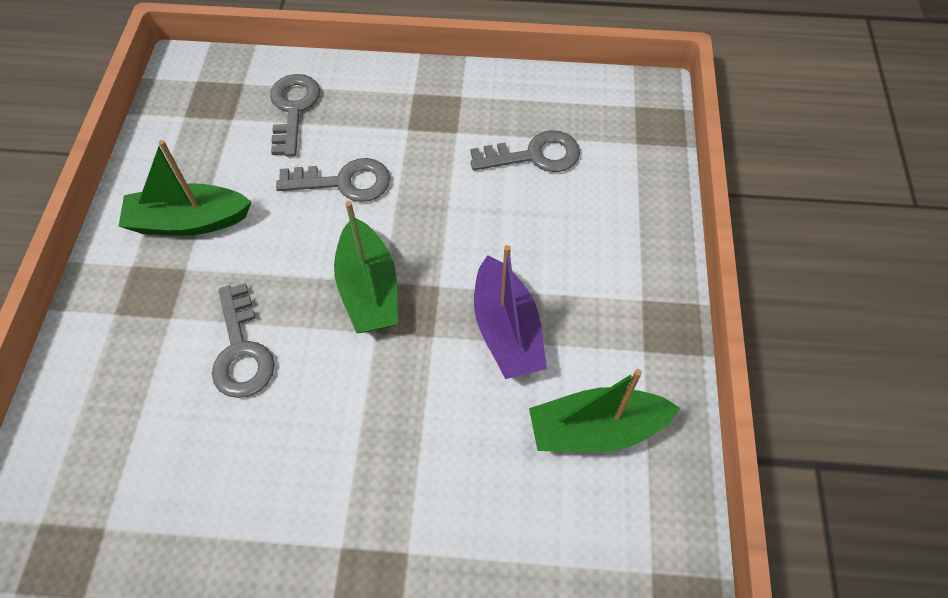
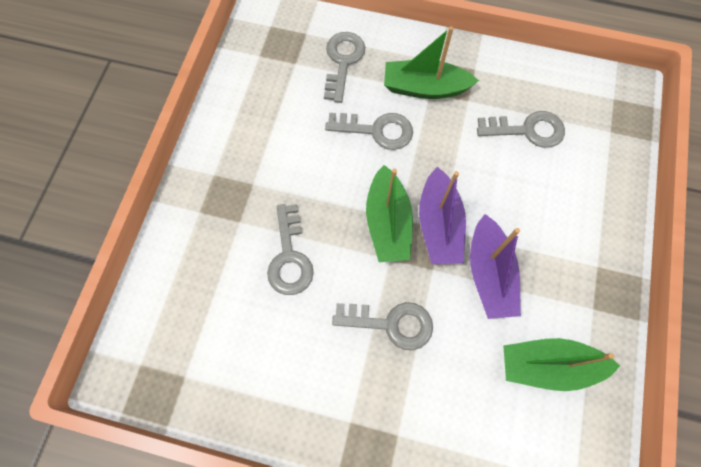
camera: 10 degrees right, 10 degrees up
green boat [119,140,252,236] -> green boat moved to [384,26,479,99]
none -> grey key [332,302,433,350]
none -> purple boat [419,167,466,264]

